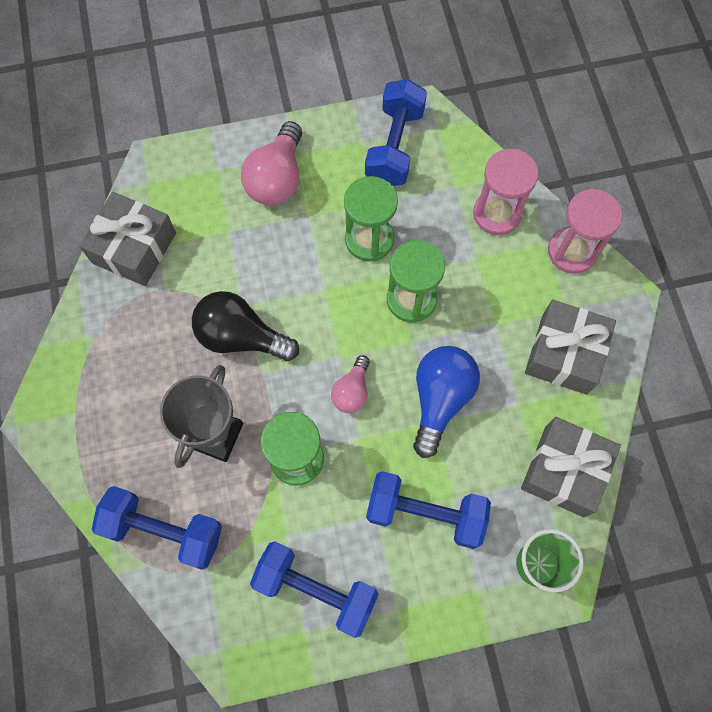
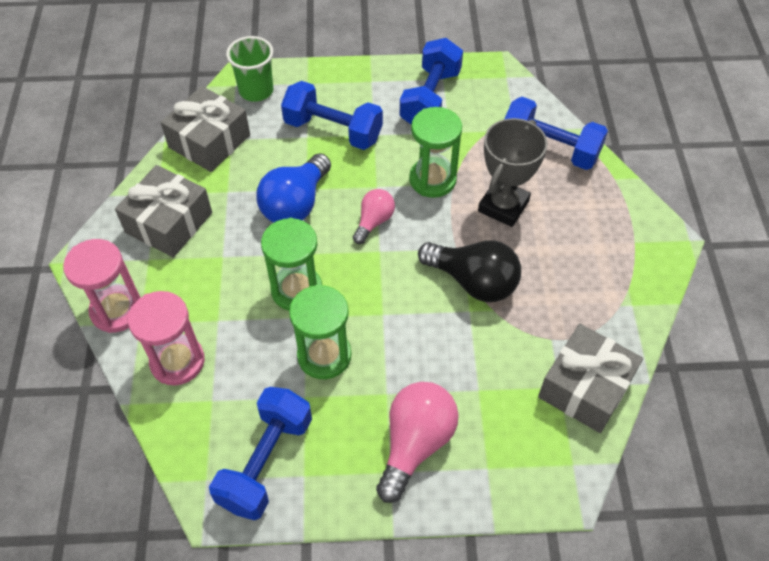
camera: 170 degrees left, 15 degrees down
blue dumbbell [250,541,379,638] -> blue dumbbell turned 75 degrees clockwise [400,38,463,125]

